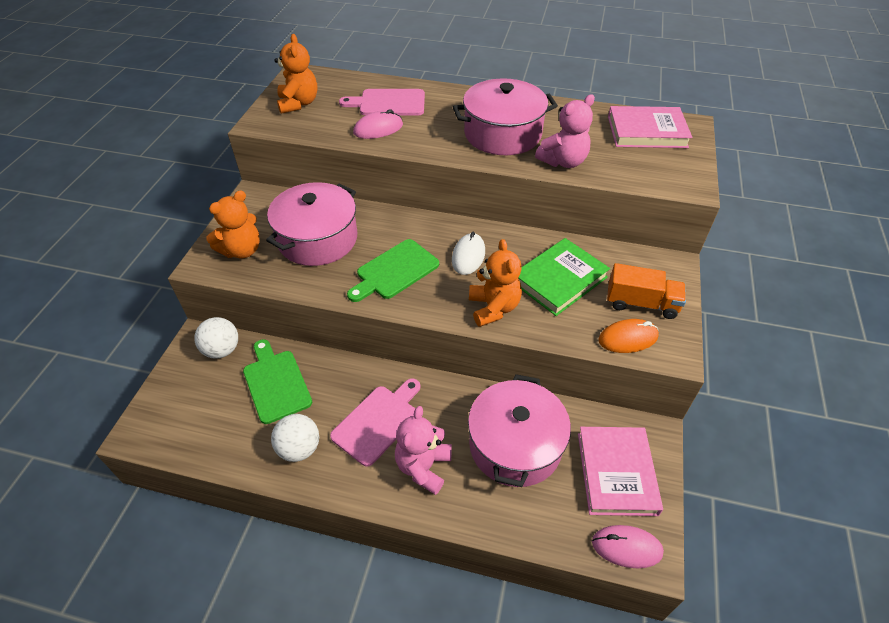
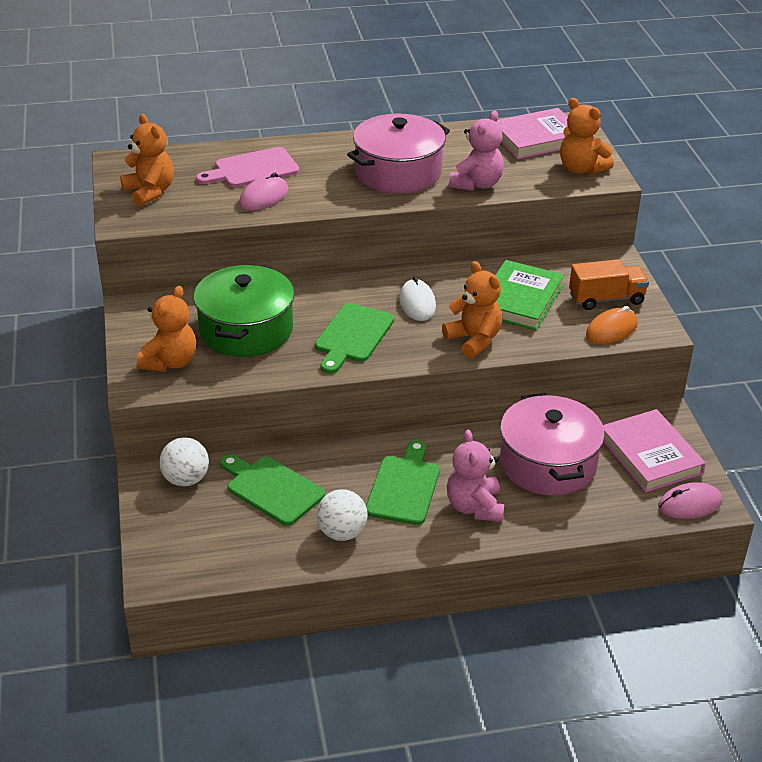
camera: 25 degrees left, 10 degrees down
pink pot [266,182,357,266] -> green pot [194,264,294,357]
pink cutting board [330,378,420,467] -> green cutting board [366,440,440,525]
none -> orange teddy bear [560,98,614,175]

